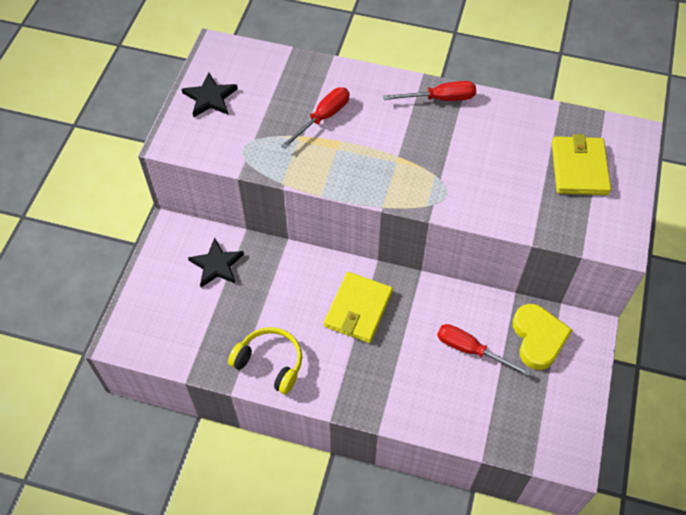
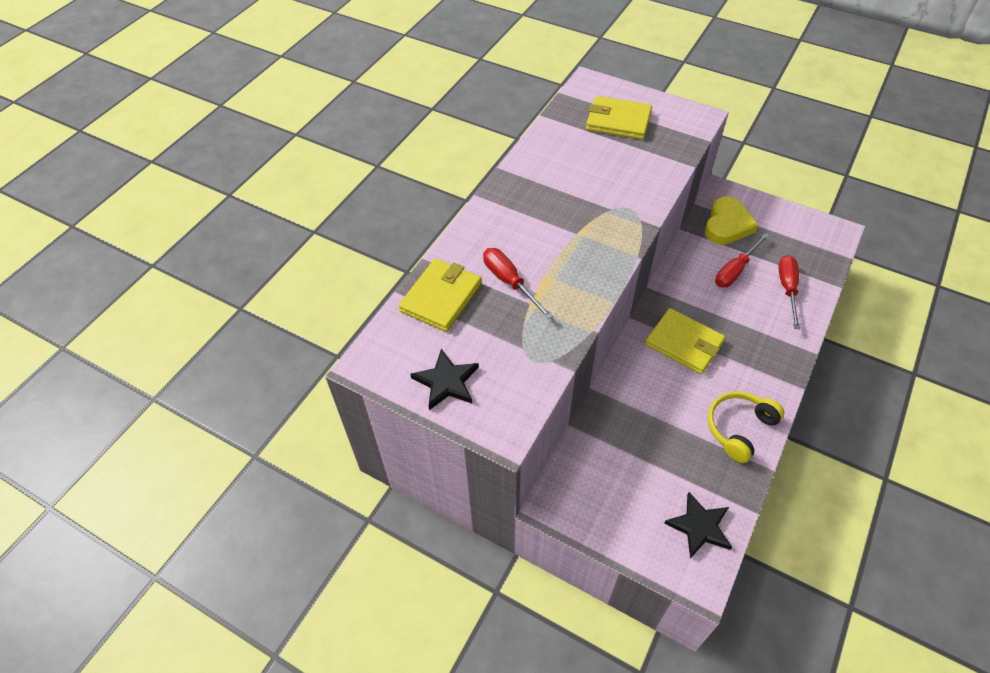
camera: 75 degrees left, 5 degrees down
black star [188,238,244,287] -> black star moved to [664,492,732,558]
red screwdriver [383,81,476,101] -> red screwdriver moved to [778,255,800,329]
yellow heart [513,304,572,370] -> yellow heart turned 105 degrees clockwise [705,196,758,245]
none -> yellow wallet [398,259,482,332]

